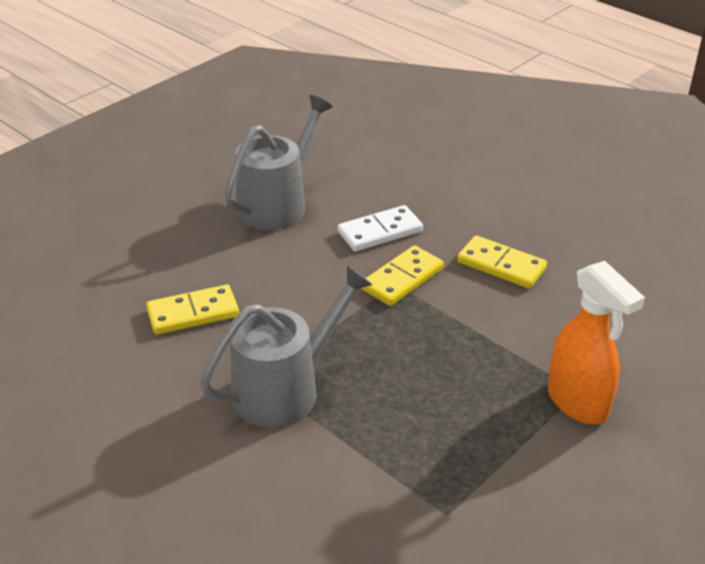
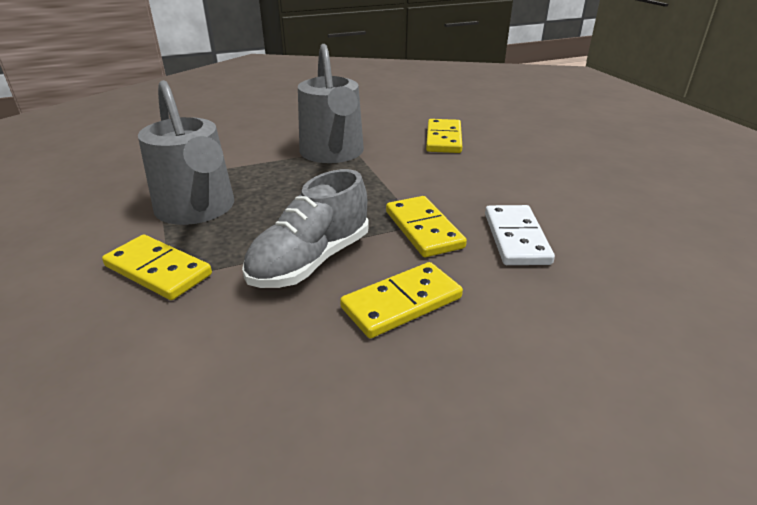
camera: 115 degrees right, 5 degrees down
grey watering can [225,95,333,231] -> grey watering can moved to [138,80,234,225]
orange spray bottle [548,261,645,424] -> yellow domino [102,235,212,300]
none -> grey shoe [242,169,369,288]

